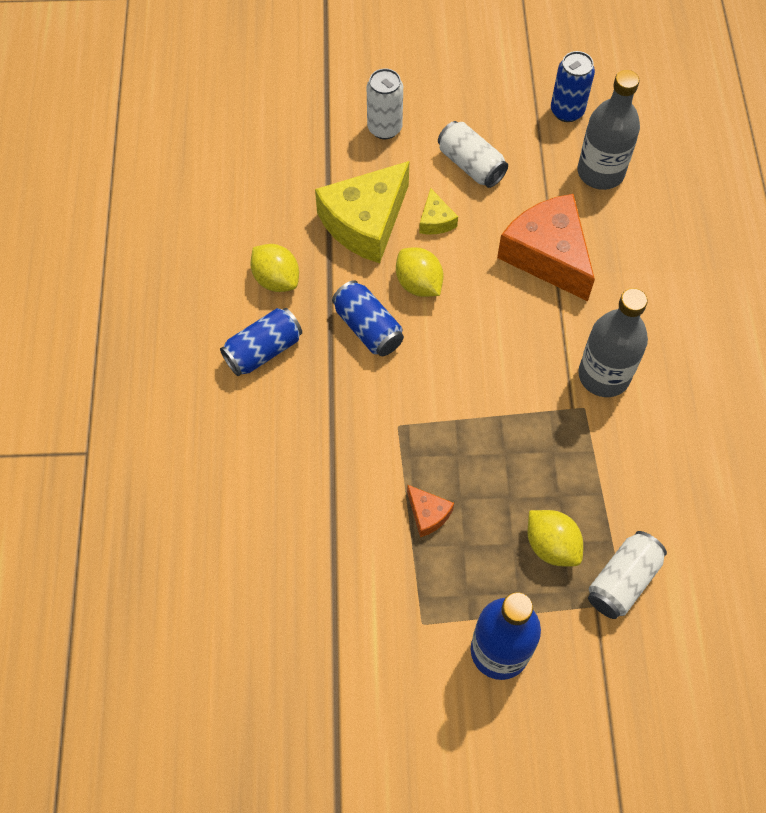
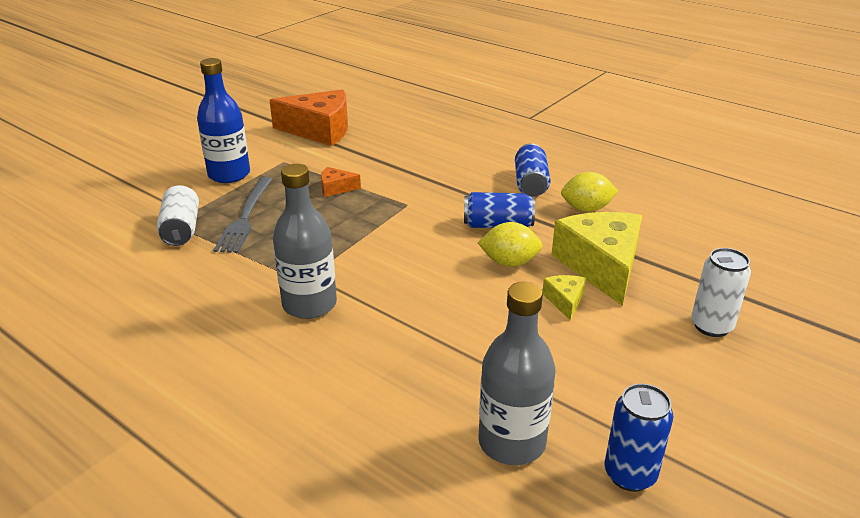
camera: 130 degrees right, 30 degrees down
yellow cheese [419,188,458,234] -> yellow cheese turned 60 degrees clockwise [542,275,586,321]
white can [438,121,508,188] -> none
orange cheese [497,194,595,301] -> orange cheese moved to [269,89,348,146]
yellow lemon [528,510,583,567] -> grey fork [213,177,272,253]

